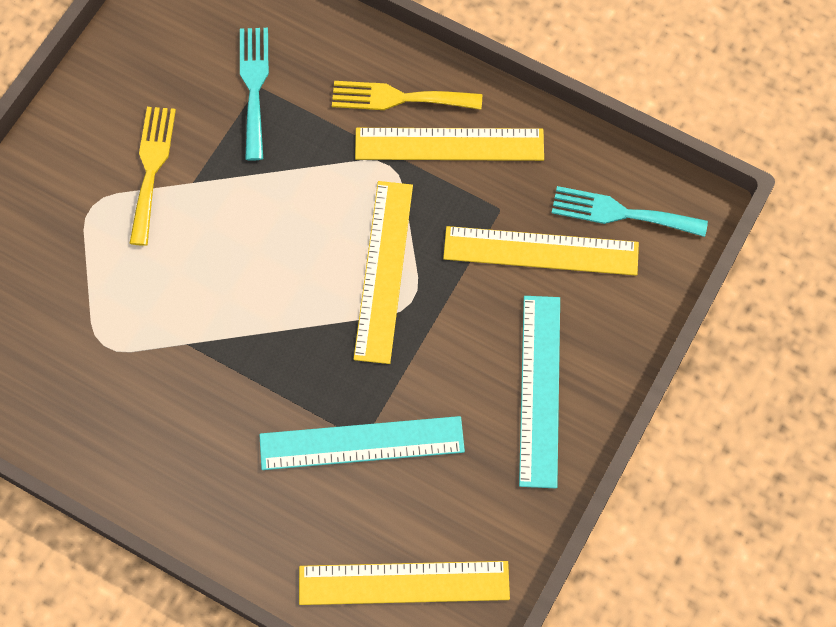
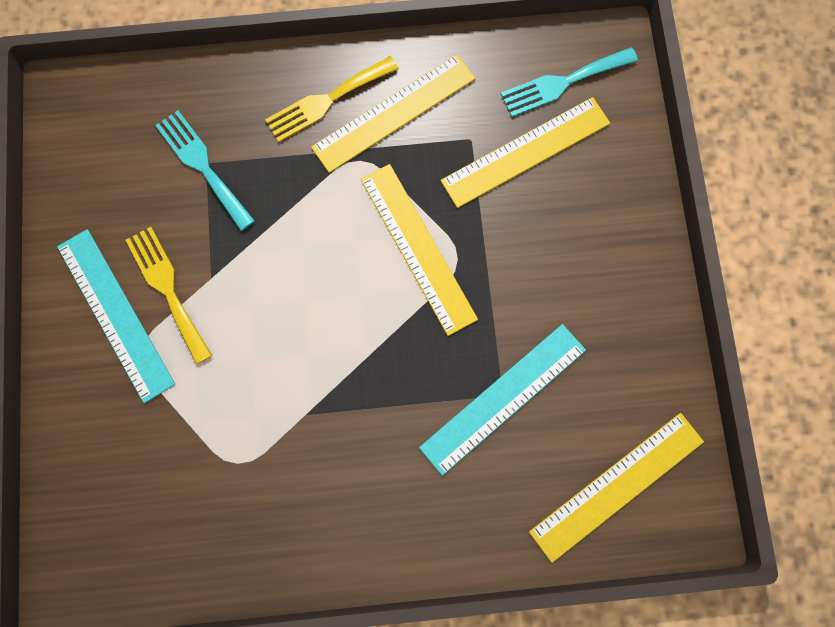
camera: 35 degrees left, 10 degrees up
turquoise ruler [519,296,560,488] -> turquoise ruler moved to [57,229,175,403]

